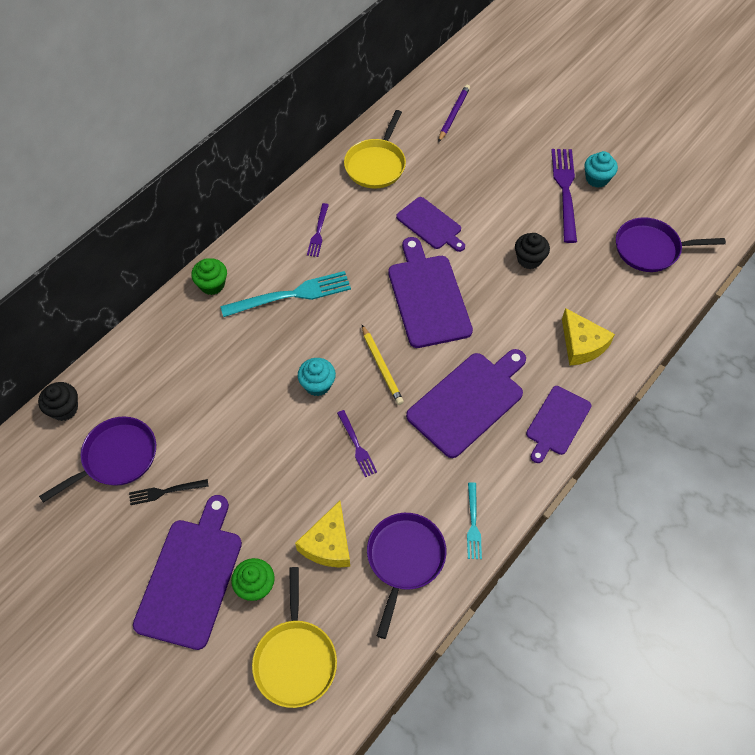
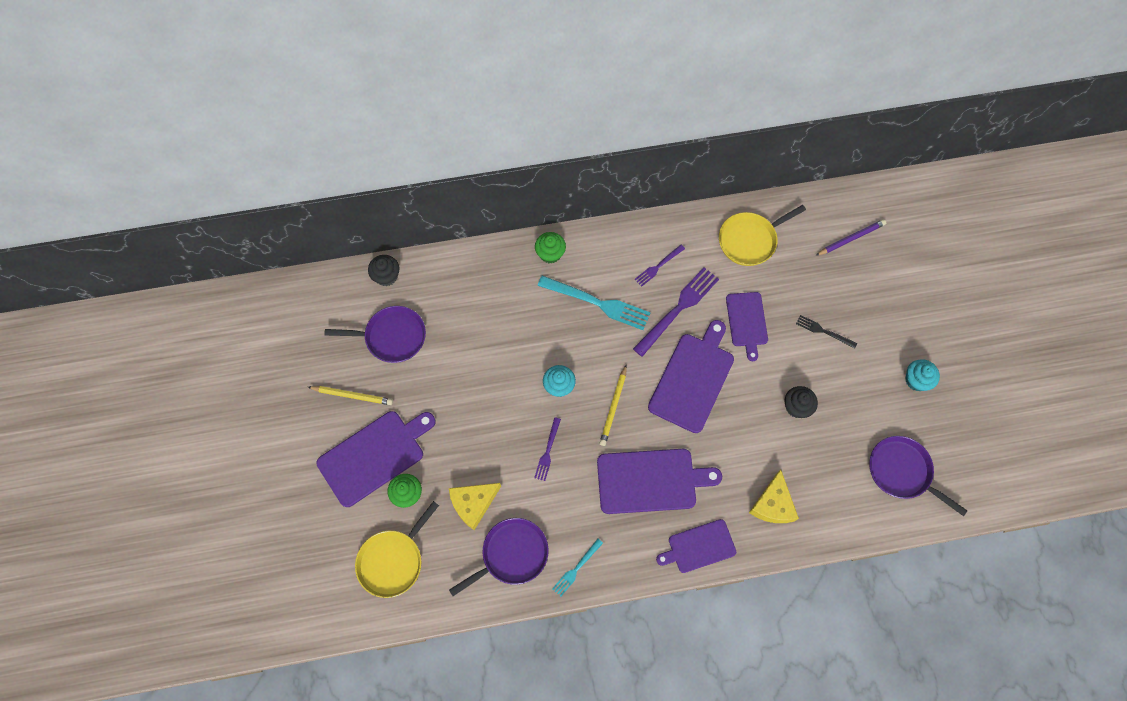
camera: 40 degrees right, 10 degrees up
black fork [129,479,209,505] -> black fork moved to [796,315,857,349]
purple fork [551,149,577,243] -> purple fork moved to [633,267,719,357]
none -> yellow pencil [308,386,393,405]

